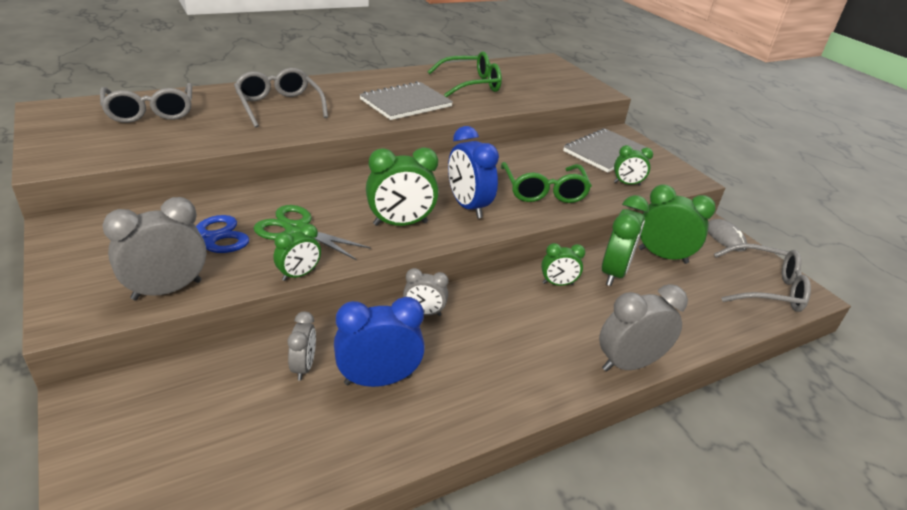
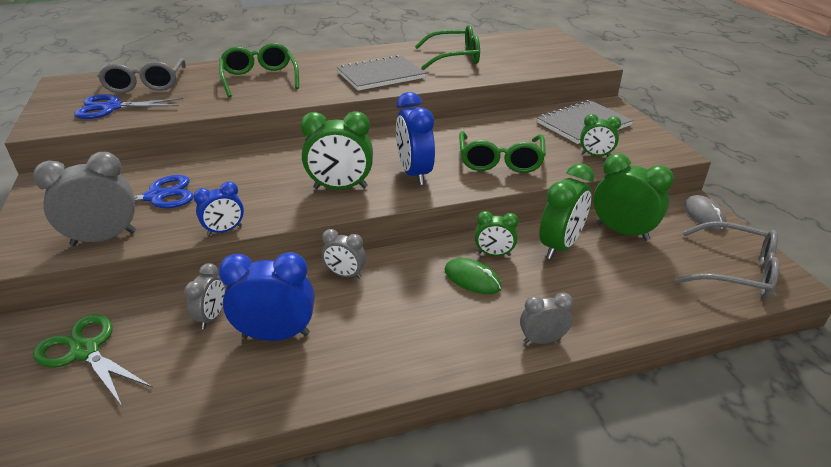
camera: 15 degrees right, 0 degrees up
grey glasses [234,68,328,128] -> green glasses [219,43,299,97]
green scissors [253,205,371,260] -> green scissors moved to [33,314,153,406]
green clock [274,224,321,281] -> blue clock [193,182,244,236]
grey clock [599,284,688,371] -> grey clock [520,292,573,344], size x0.58
none -> blue scissors [74,94,183,119]
none -> green mouse [445,258,502,294]

